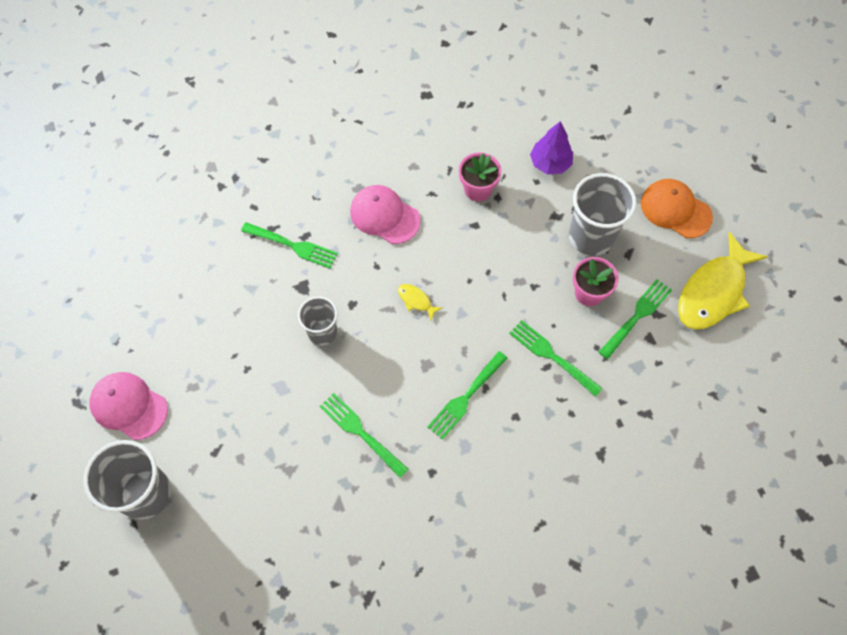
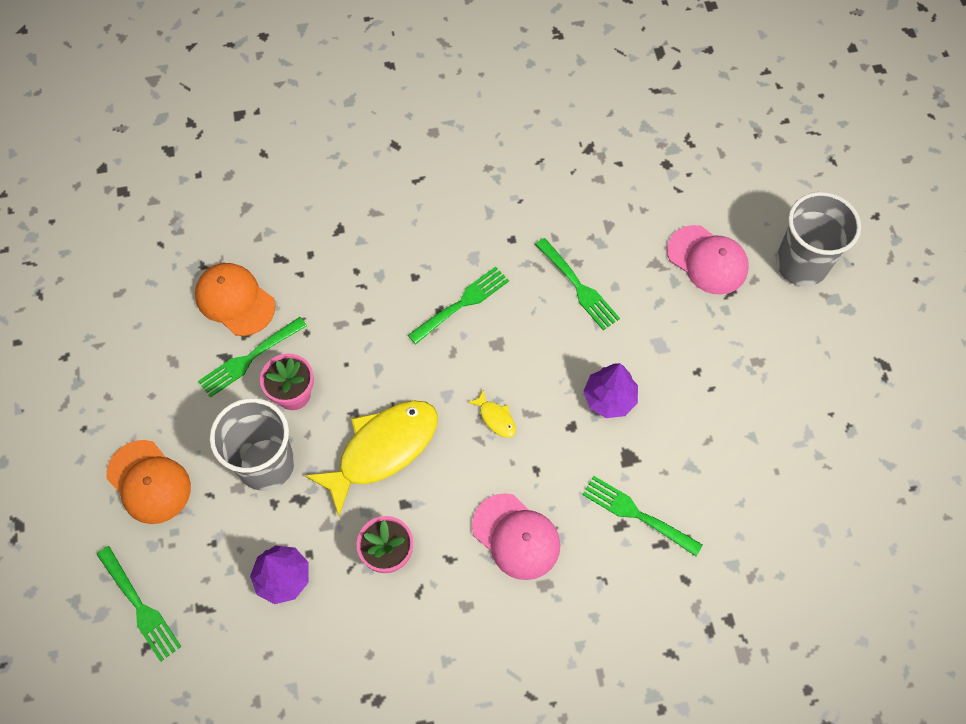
camera: 170 degrees left, 0 degrees up
pink cap [89,372,168,440] -> pink cap moved to [667,225,749,295]
grey cup [298,296,338,346] -> purple tree [584,363,638,418]
green fork [509,320,603,397] -> green fork moved to [97,546,182,662]
yellow fish [678,232,768,330] -> yellow fish moved to [305,401,438,516]
none -> orange cap [195,263,275,336]

